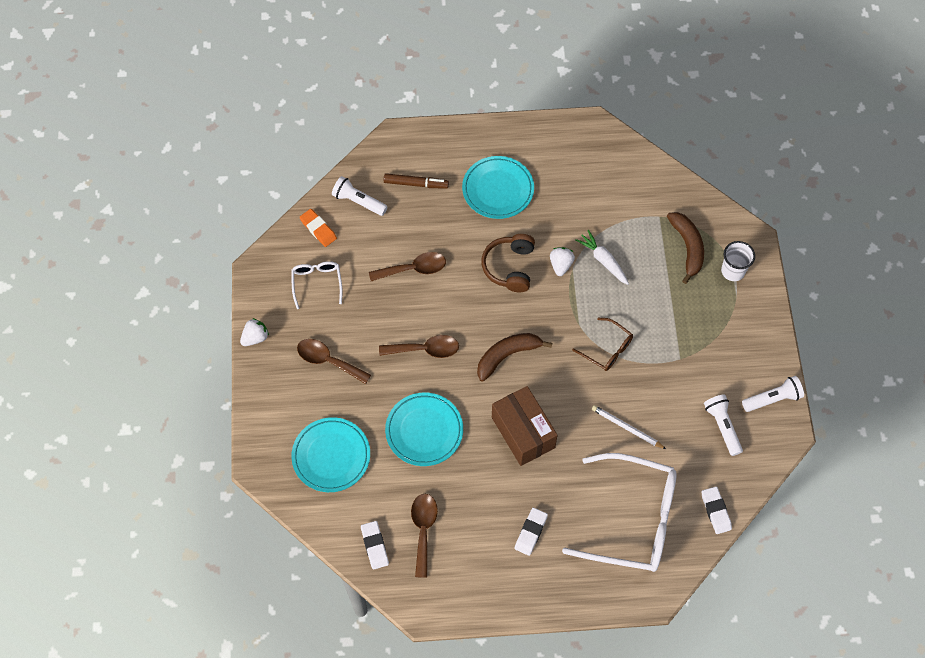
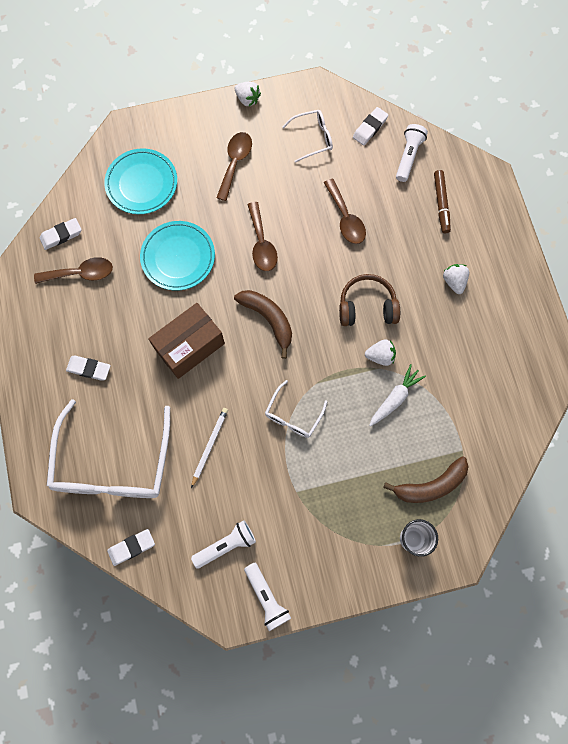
camera: 80 degrees right, 10 degrees up
orange eraser [300,209,337,247] -> white eraser [353,107,388,145]
turquoise plate [462,156,534,219] -> white strawberry [443,264,469,294]
brown glasses [572,318,633,371] -> white glasses [265,380,327,438]

